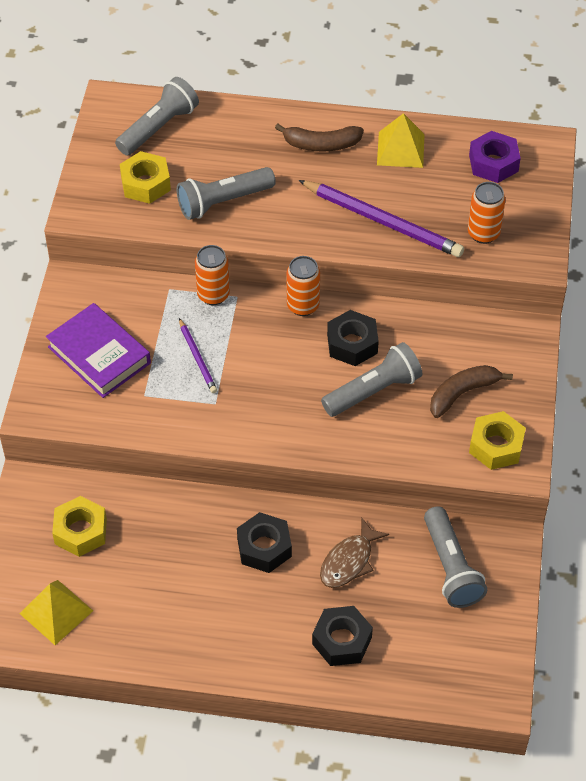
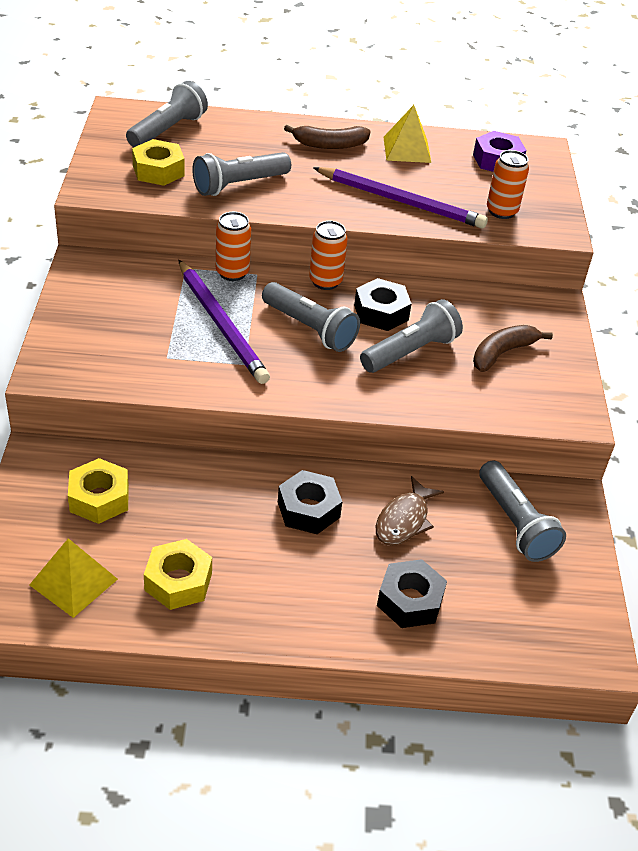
camera: 10 degrees left, 10 degrees down
purple book [46,303,151,398] -> none
purple pencil [179,318,217,393] -> purple pencil [178,260,270,384], size x1.92
yellow nut [469,411,526,470] -> yellow nut moved to [144,539,212,610]
none -> grey flashlight [262,282,360,352]

